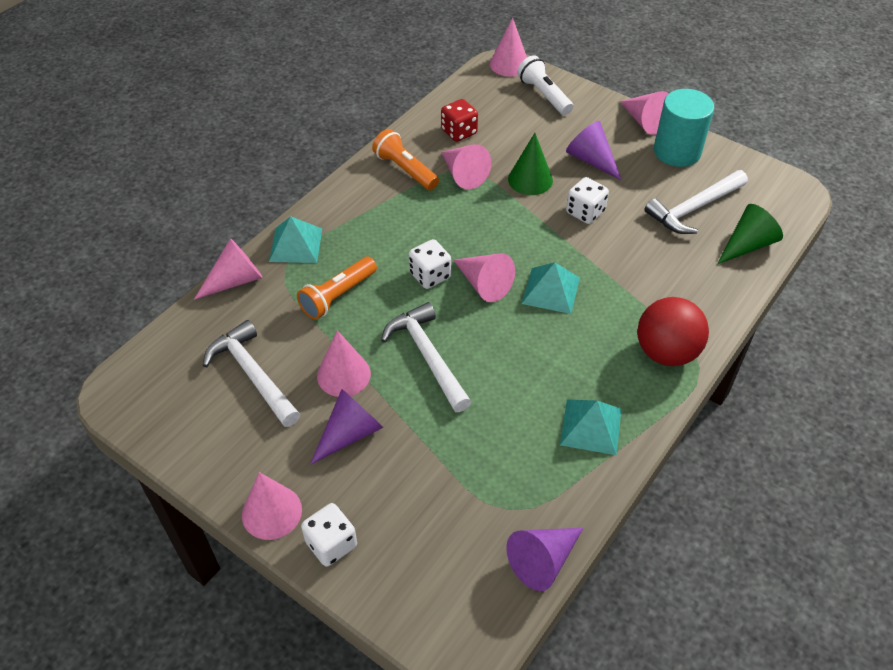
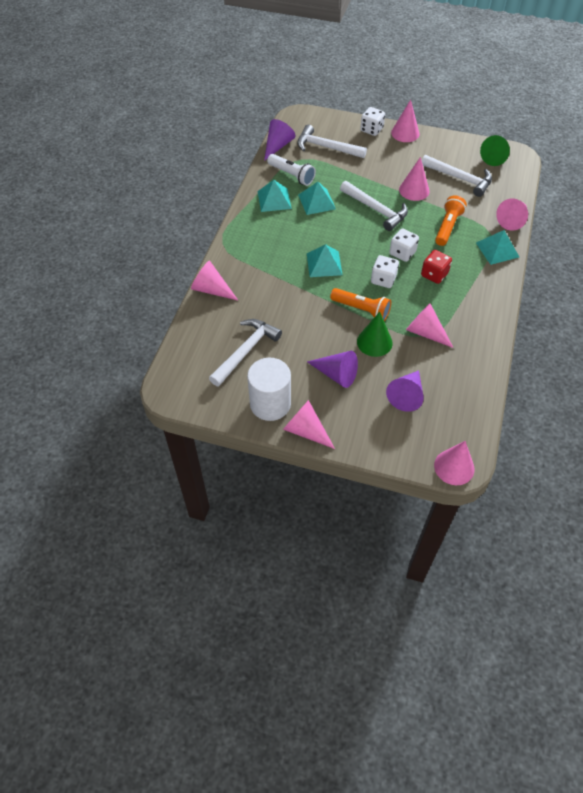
camera: 160 degrees right, 5 degrees up
purple cone [310,389,384,465] -> purple cone moved to [386,370,424,412]
orange flashlight [372,129,439,190] -> orange flashlight moved to [330,288,391,321]
red dice [441,99,478,142] -> red dice moved to [421,250,452,284]
pink cone [454,253,515,302] -> pink cone moved to [191,261,238,300]
white flashlight [517,55,573,115] -> white flashlight moved to [267,154,316,186]
white dice [566,177,609,224] -> white dice moved to [371,255,399,288]
red ball [637,297,709,366] -> none
turquoise cylinder [654,89,714,167] -> white cylinder [247,358,291,421]
green cone [717,204,783,264] -> green cone moved to [480,135,510,166]
none -> white hammer [297,125,367,158]
none -> turquoise pyramid [298,182,336,215]

